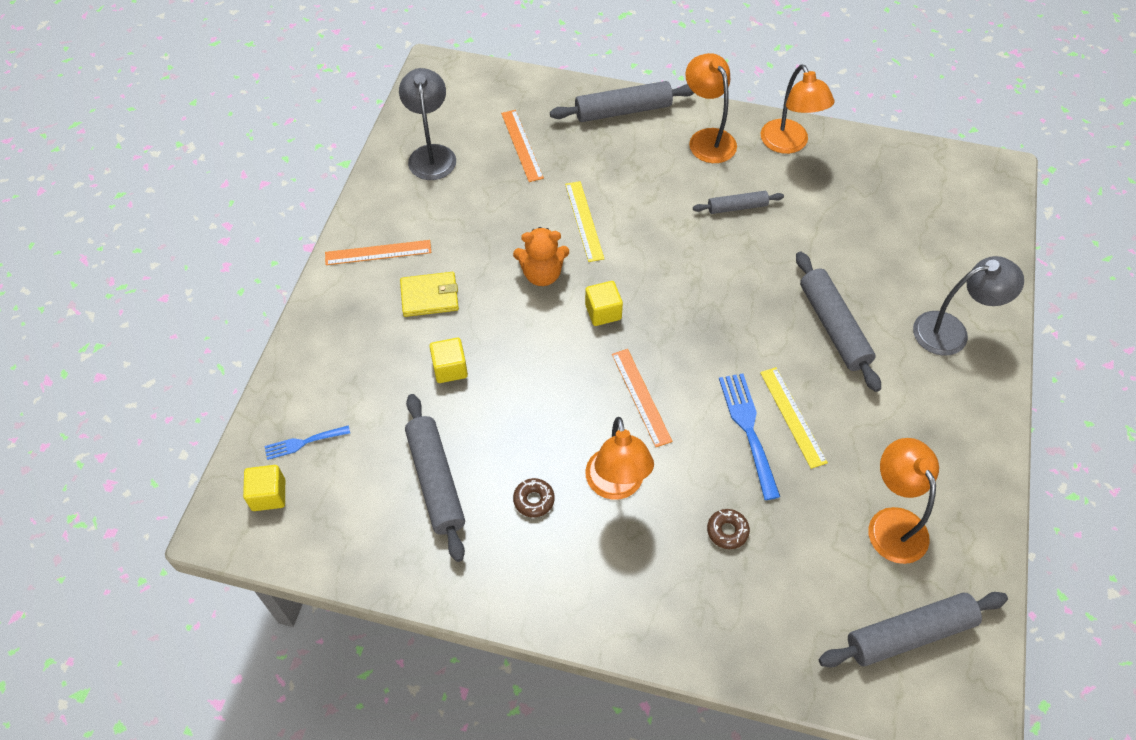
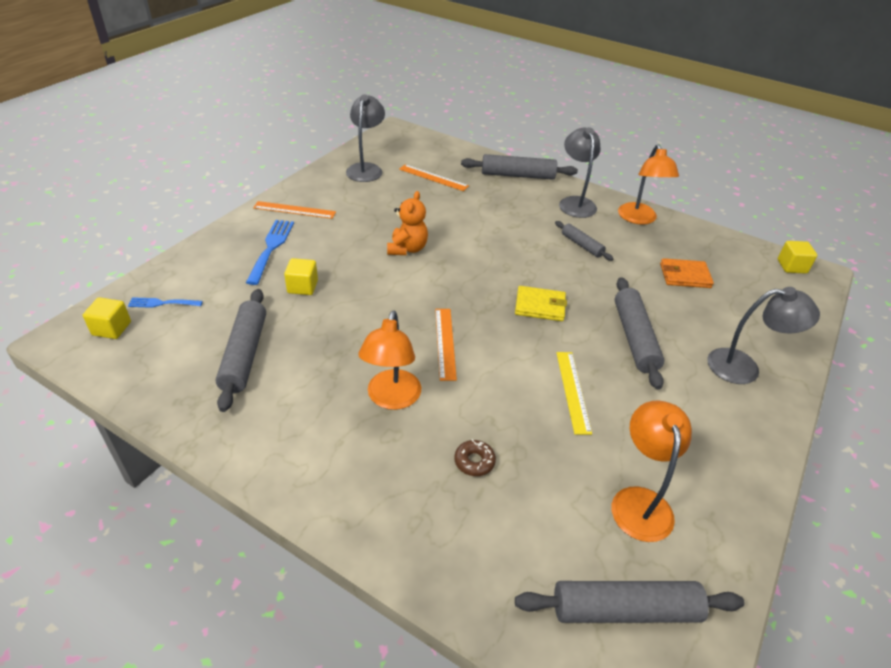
camera: 15 degrees right, 15 degrees down
yellow wallet [400,272,459,317] -> yellow wallet moved to [515,286,567,321]
orange ruler [501,110,544,182] -> orange ruler turned 60 degrees counterclockwise [399,164,469,191]
orange teddy bear [513,227,569,286] -> orange teddy bear turned 90 degrees counterclockwise [387,191,428,255]
brown donut [513,478,555,518] -> none
yellow ruler [565,181,604,262] -> none
yellow cube [585,281,623,326] -> yellow cube moved to [778,241,817,274]
orange lamp [685,53,737,163] -> grey lamp [559,127,601,218]
grey rolling pin [693,191,784,214] -> grey rolling pin turned 45 degrees clockwise [555,221,613,261]
blue fork [719,373,780,500] -> blue fork moved to [246,220,294,285]
none -> orange wallet [660,258,714,288]

